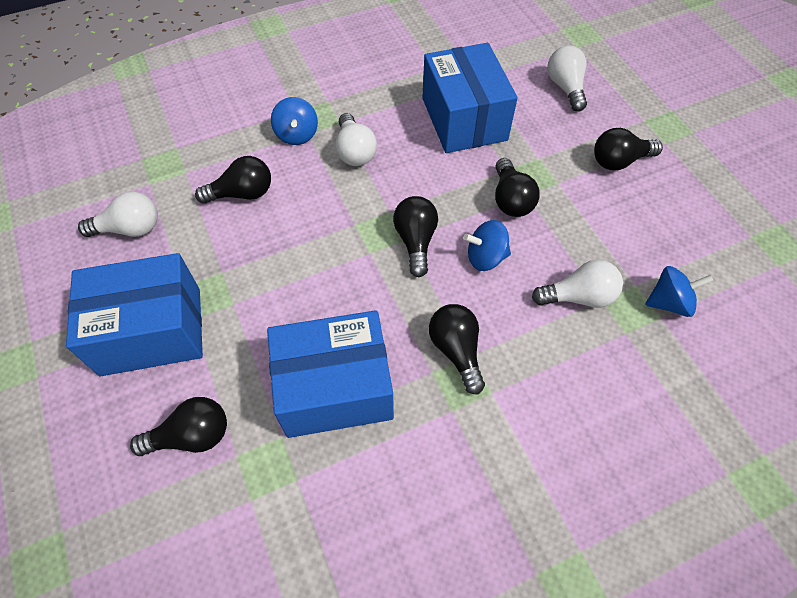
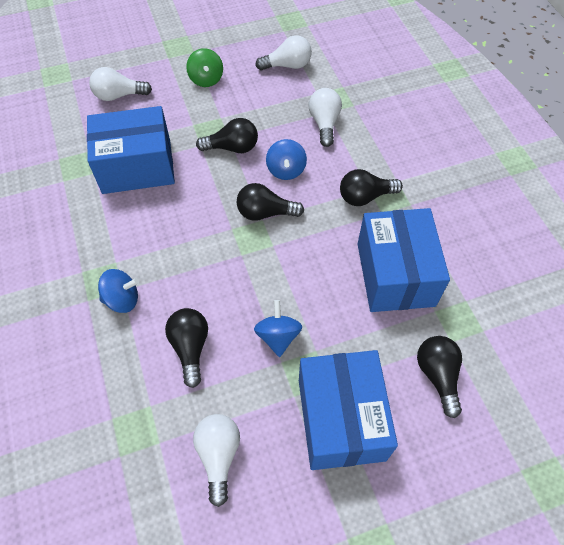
camera: 85 degrees left, 0 degrees up
white light bulb [335,113,377,166] -> white light bulb moved to [255,35,312,70]
black light bulb [594,128,663,170] -> green spinning top [186,48,223,87]
blue spinning top [645,266,713,317] -> blue spinning top moved to [254,300,302,357]

